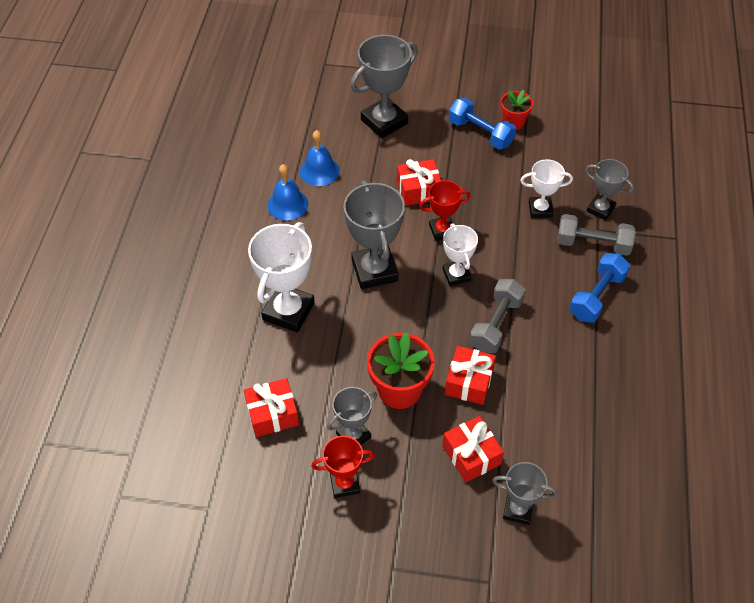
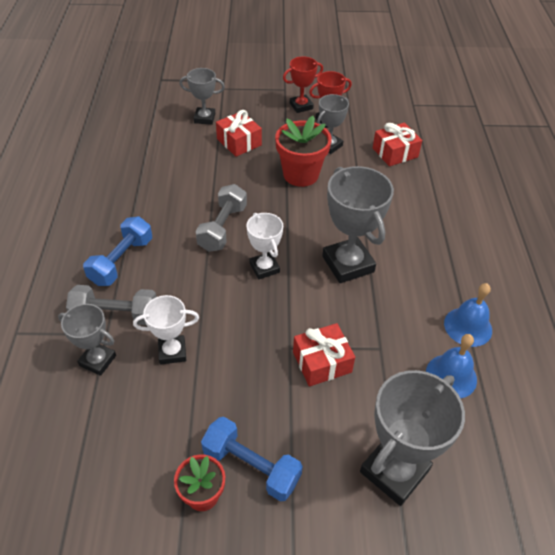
camera: 170 degrees right, 5 degrees down
white trophy [248,222,315,333] -> none
red trophy [419,180,470,241] -> red trophy moved to [283,56,323,113]
red gift [445,346,496,405] -> none

